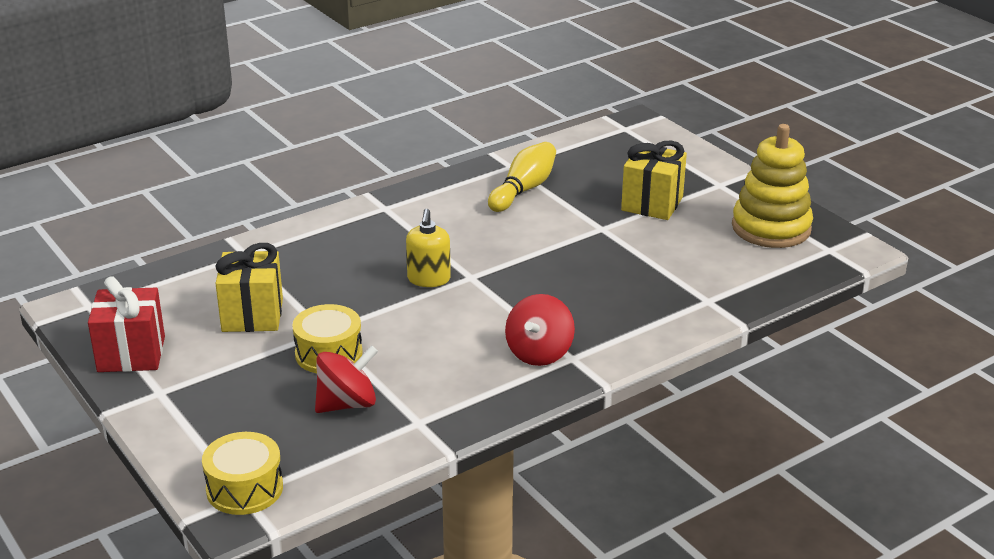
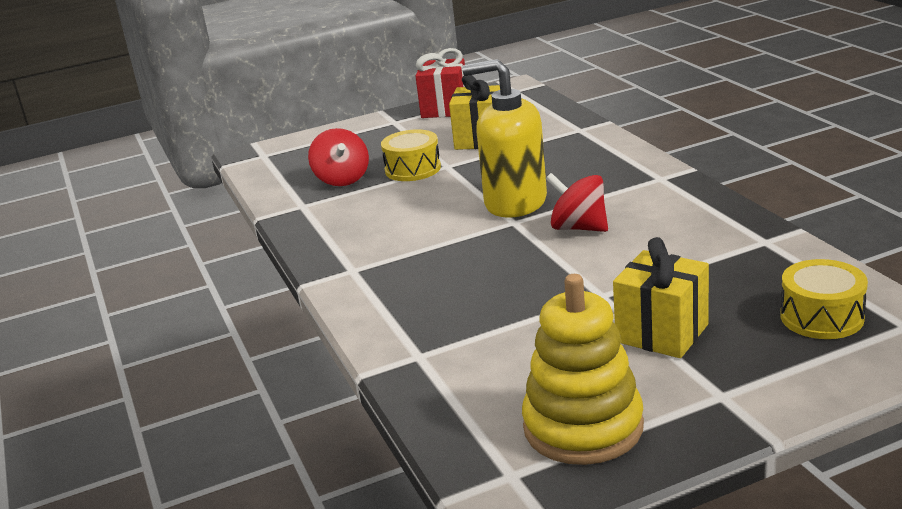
camera: 105 degrees right, 5 degrees down
yellow drum [202,432,283,515] -> yellow drum moved to [781,259,868,339]
yellow soap dispenser [406,209,451,287] -> yellow soap dispenser [462,59,547,218], size x1.81
yellow bowling pin [488,142,556,212] -> none
red spinning top [505,294,575,366] -> red spinning top moved to [546,173,608,232]

